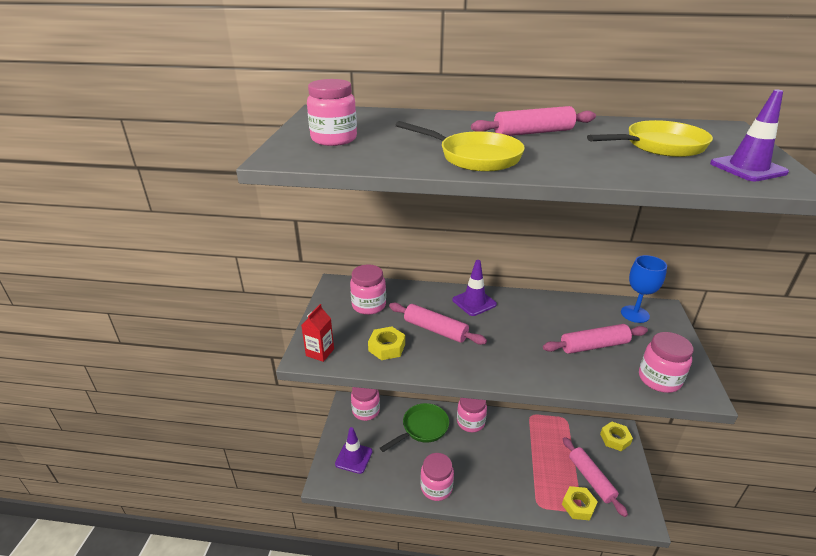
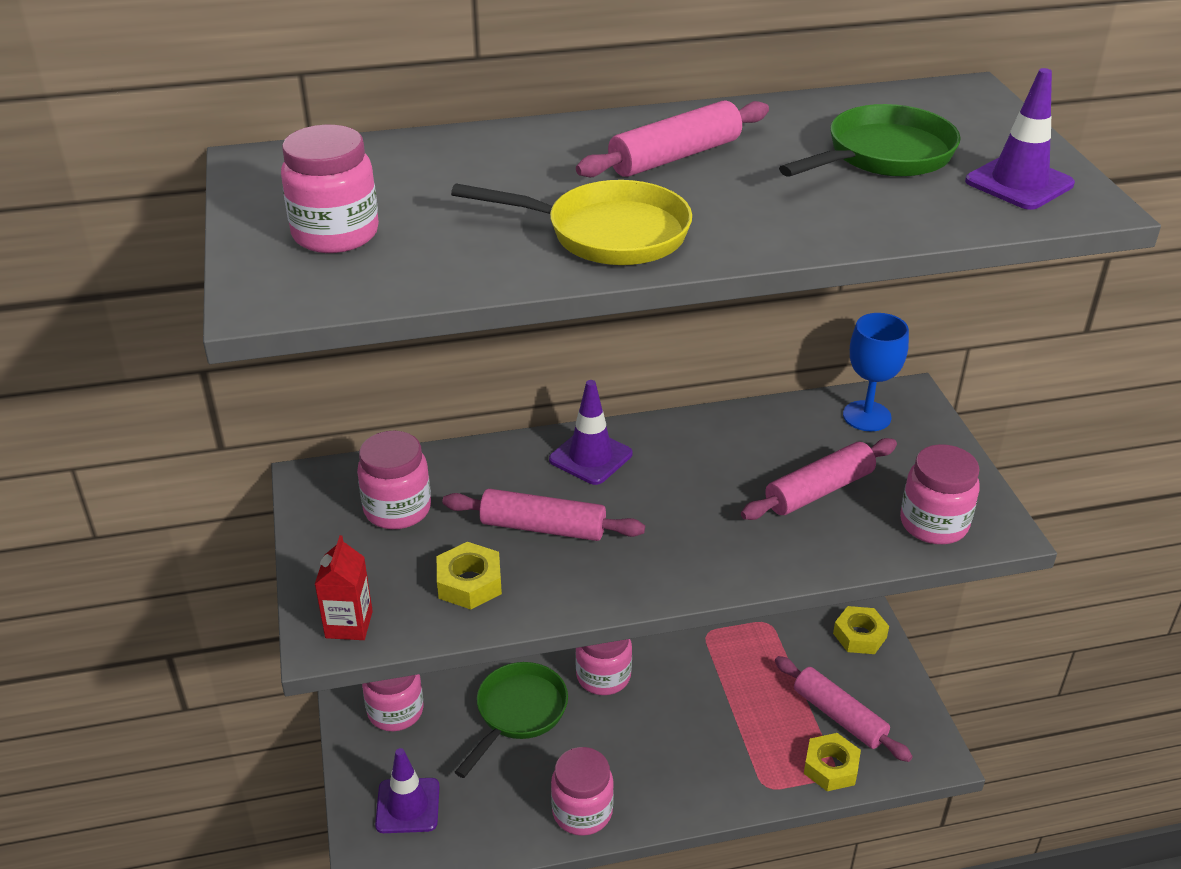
camera: 20 degrees left, 5 degrees up
yellow pan [587,120,713,157] -> green pan [779,104,961,177]

